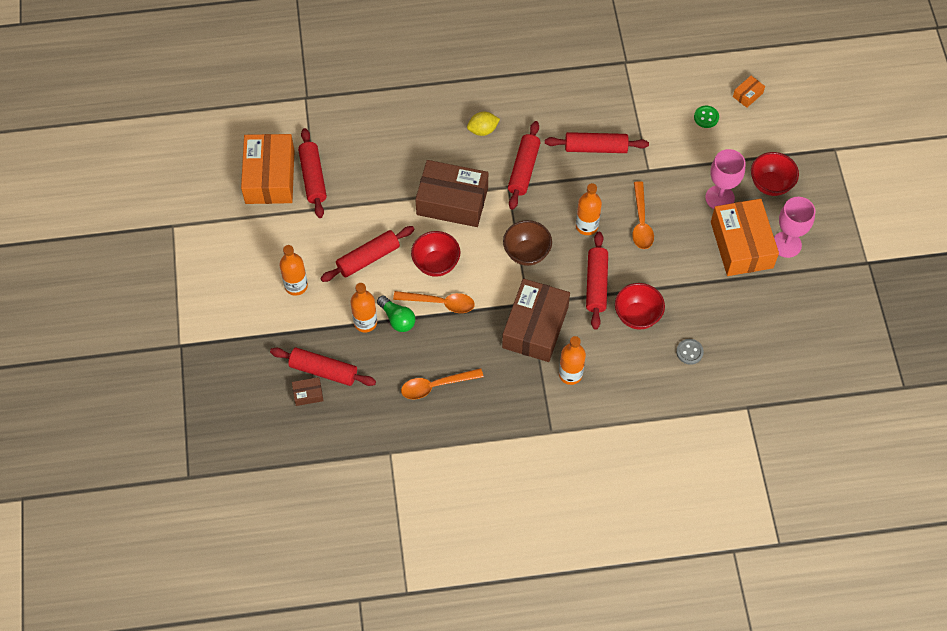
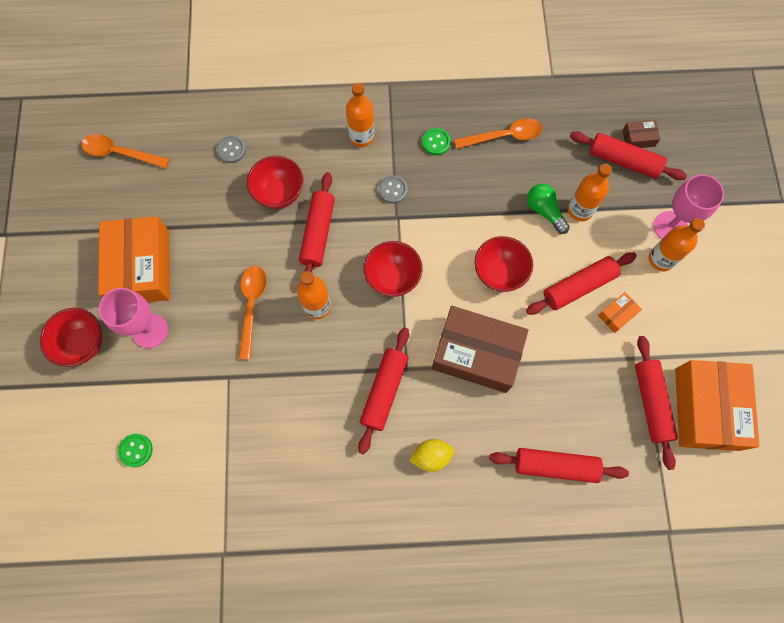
camera: 175 degrees left, 10 degrees up
orange spoon [393,291,475,313] -> orange spoon moved to [81,134,170,168]
brown box [502,279,570,362] -> grey button [378,175,408,204]
brown bowl [503,220,552,266] -> red bowl [364,241,422,297]
red rolling pin [545,132,649,153] -> red rolling pin moved to [489,448,629,483]
orange box [733,76,765,108] -> orange box moved to [598,292,642,333]
pink goblet [774,197,815,258] -> pink goblet moved to [653,174,724,239]
none -> green button [422,128,451,155]

